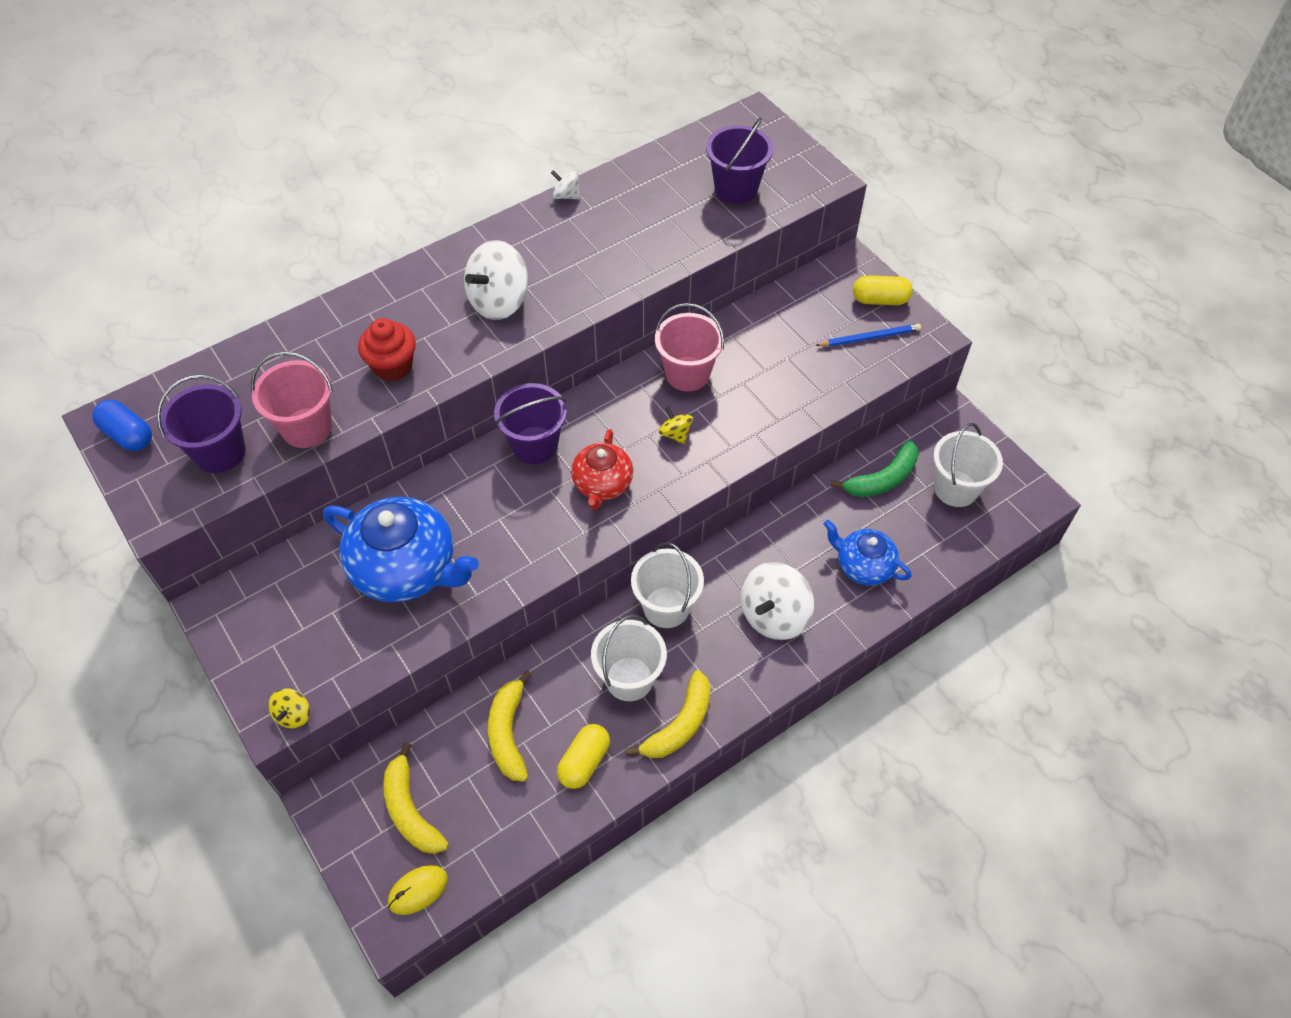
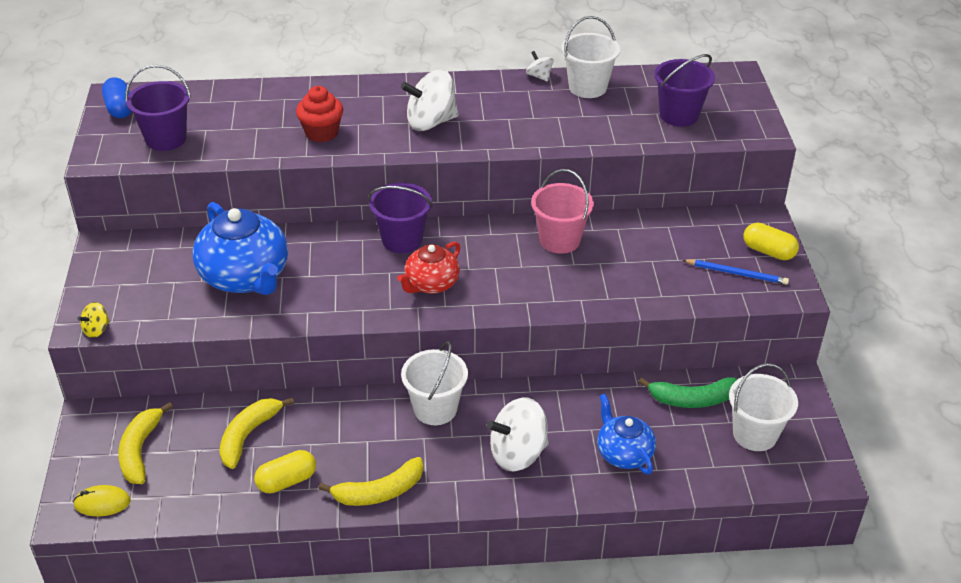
camera: 30 degrees right, 15 degrees down
pink bucket [251,351,333,448] -> none
white bucket [591,615,667,701] -> white bucket moved to [562,16,620,98]
yellow spinning top [658,406,693,444] -> none

